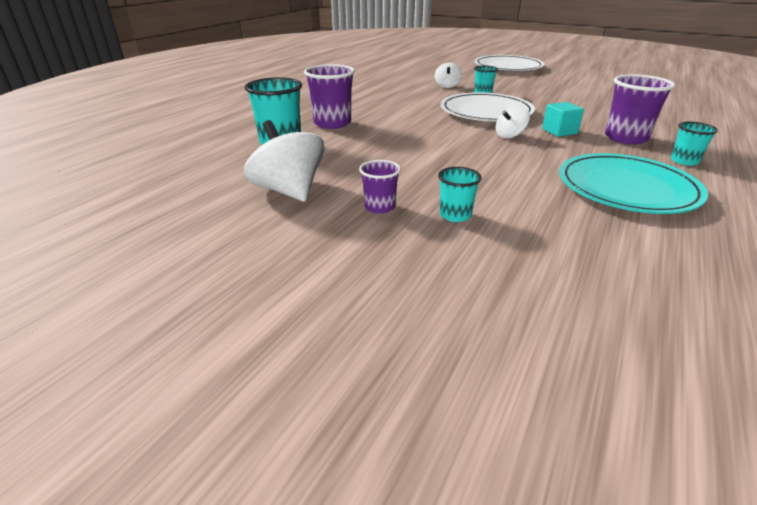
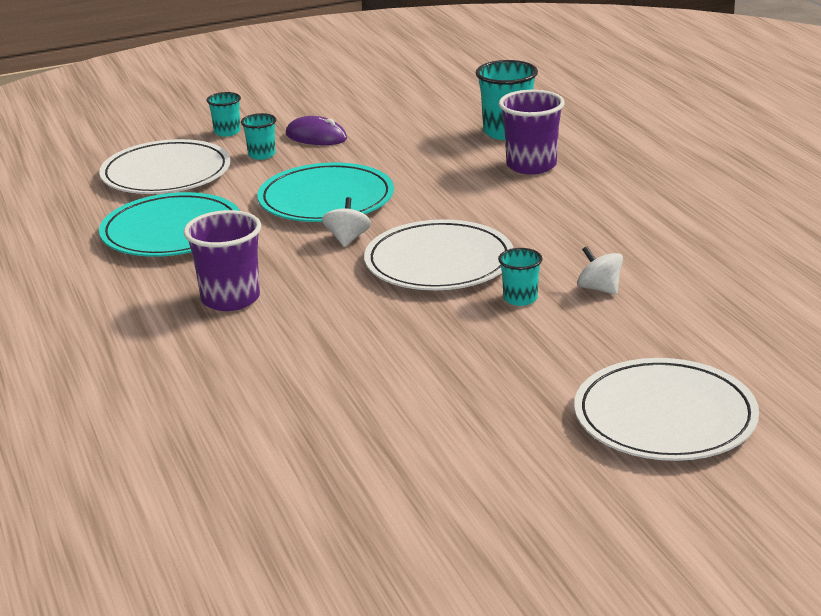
camera: 130 degrees right, 5 degrees down
white spinning top [244,120,324,202] -> none
purple cup [359,160,401,213] -> purple mouse [286,116,347,145]
turquoise cube [542,102,584,137] -> none
turquoise cup [671,122,718,166] -> turquoise cup moved to [207,92,241,137]
none -> white plate [99,139,231,194]
none -> turquoise plate [257,162,394,222]

